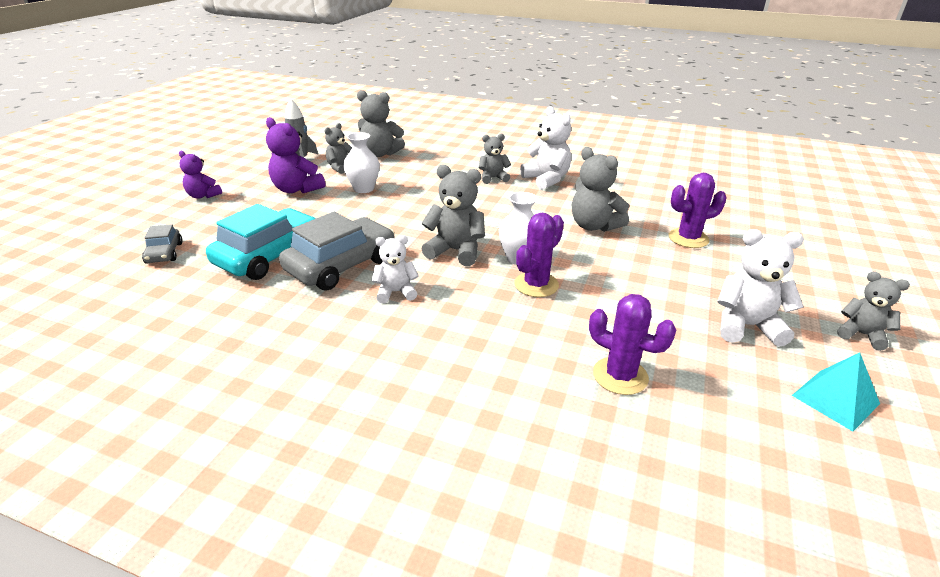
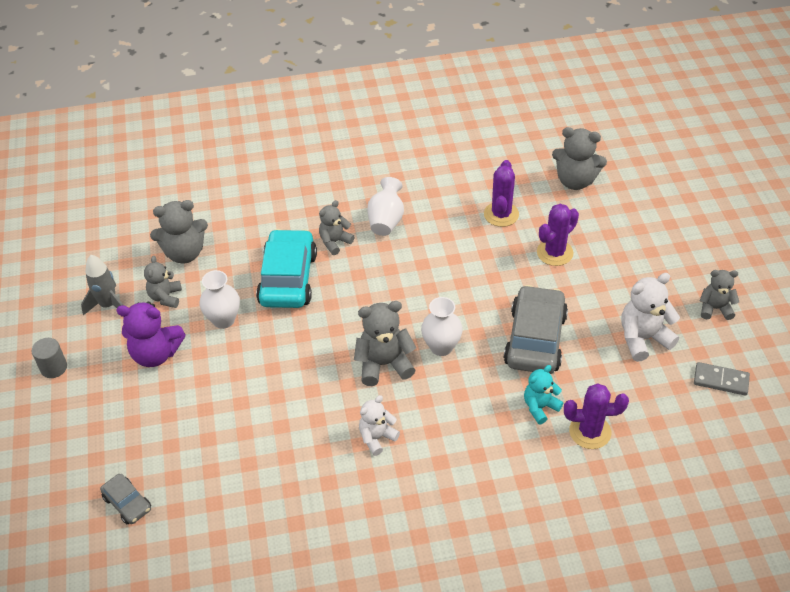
camera: 30 degrees left, 15 degrees up
purple teddy bear [179,151,222,199] -> none
turquoise car [206,204,317,280] -> turquoise car moved to [256,229,317,308]
grey car [279,212,395,291] -> grey car moved to [504,285,568,374]
purple cactus [514,213,564,297] -> purple cactus moved to [484,160,519,227]
white teddy bear [520,106,571,190] -> white vase [367,177,404,236]
grey teddy bear [572,147,629,232] -> grey teddy bear moved to [552,127,607,190]
turquoise pyramid [792,353,880,431] -> grey domino [694,362,750,396]
none -> grey cylinder [32,338,67,378]
none -> turquoise teddy bear [524,365,563,424]

